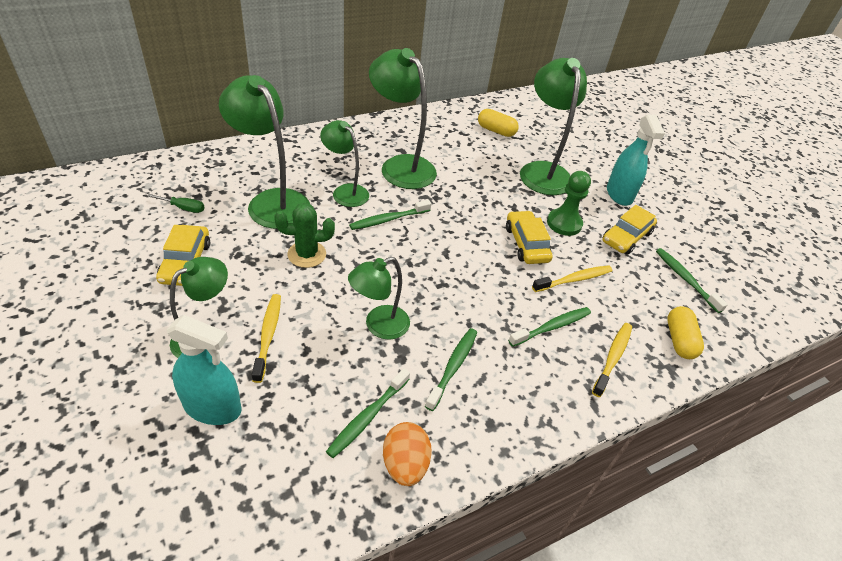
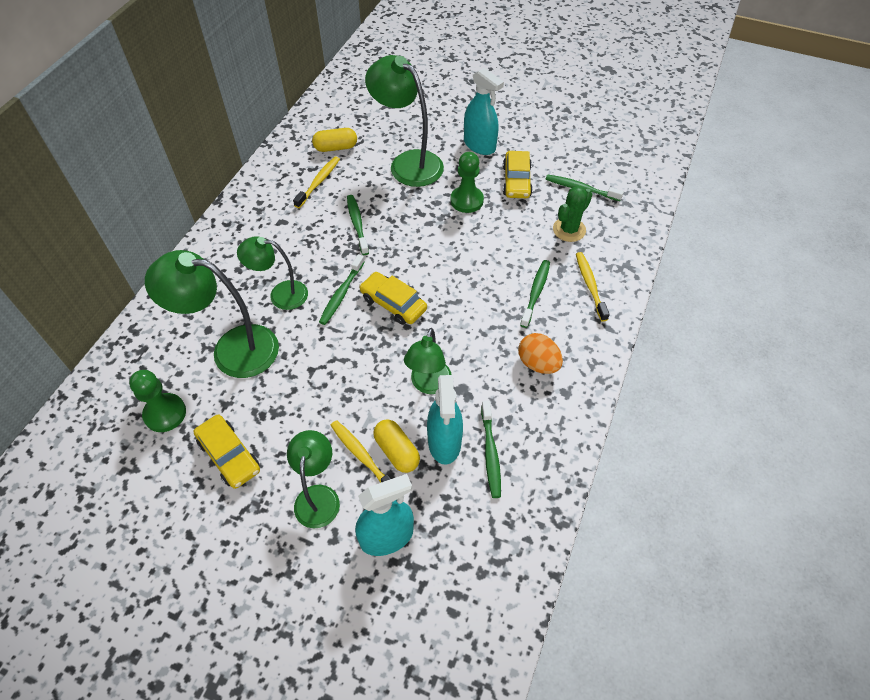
camera: 35 degrees left, 10 degrees up
green screwdriver [147,194,205,213] -> green pawn [129,370,186,432]
green cactus [274,203,335,268] -> green cactus moved to [553,186,592,242]
green lamp [369,48,437,189] -> none
orange egg [383,422,432,486] -> orange egg moved to [518,333,563,374]
green toothbrush [425,328,477,411] -> green toothbrush moved to [347,195,369,255]
yellow car [506,211,553,264] -> yellow car moved to [359,272,427,325]
yellow toothbrush [532,265,612,292] -> yellow toothbrush moved to [293,156,340,208]
yellow capsule [667,306,704,359] -> yellow capsule moved to [373,420,420,473]
none -> turquoise spray bottle [427,375,463,465]

